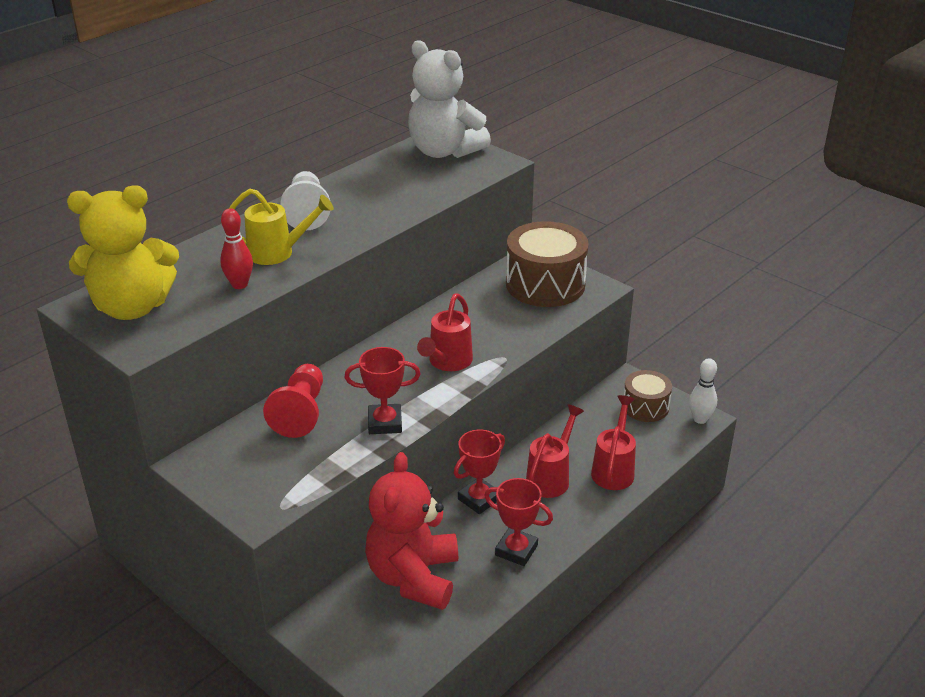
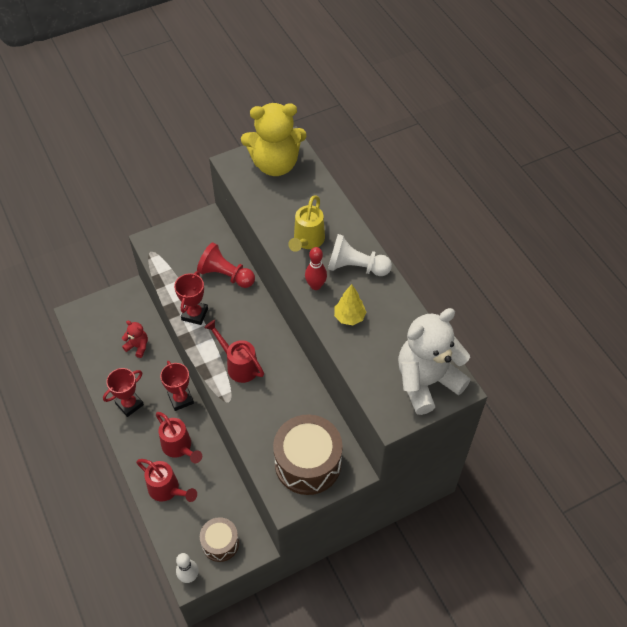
camera: 110 degrees right, 20 degrees up
yellow teddy bear [67,185,179,320] -> yellow teddy bear turned 105 degrees counterclockwise [241,103,306,176]
red bowling pin [220,208,253,289] -> red bowling pin moved to [305,247,327,290]
red teddy bear [365,452,458,610] -> red teddy bear [122,321,148,358], size x0.45
none -> yellow tree [334,284,366,325]

